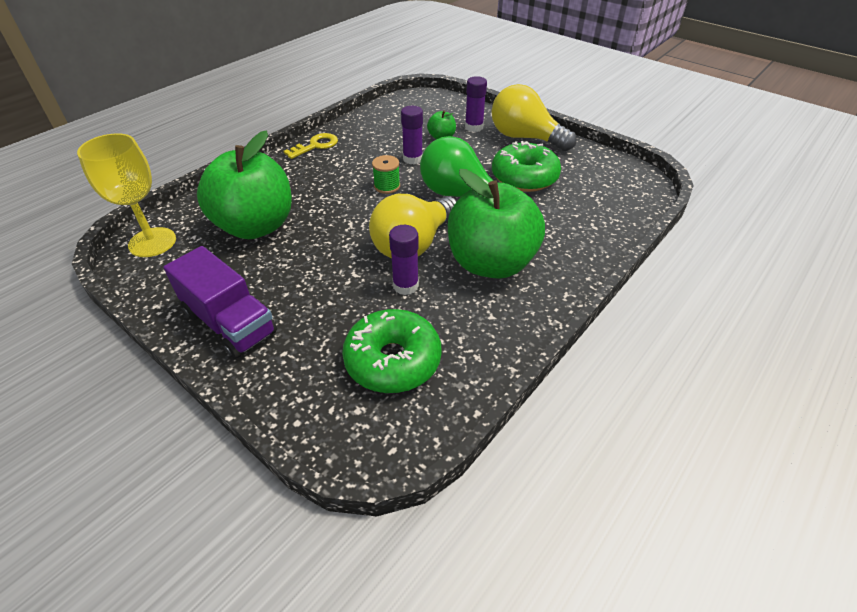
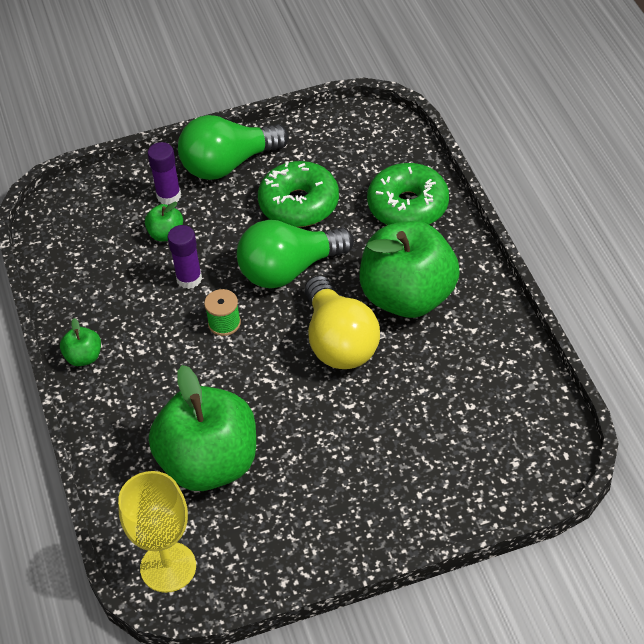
camera: 55 degrees left, 5 degrees up
purple truck [164,246,277,359] -> none
yellow key [283,133,338,159] -> green apple [60,318,101,366]
green donut [342,309,442,393] -> green donut moved to [367,163,449,225]
purple glue stick [389,225,419,295] -> none
yellow light bulb [492,84,577,151] -> green light bulb [178,115,289,180]

